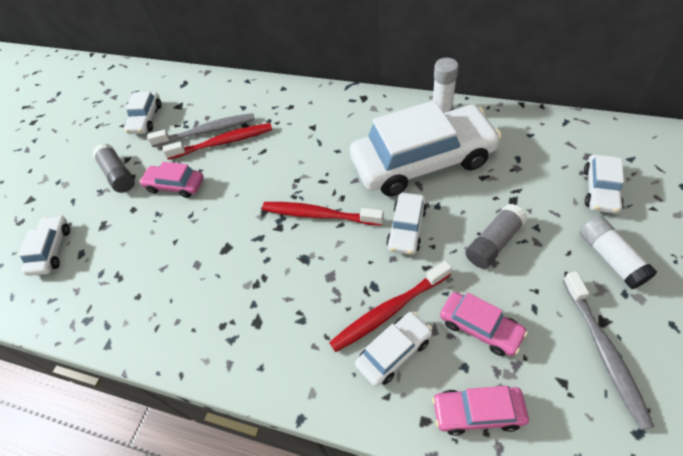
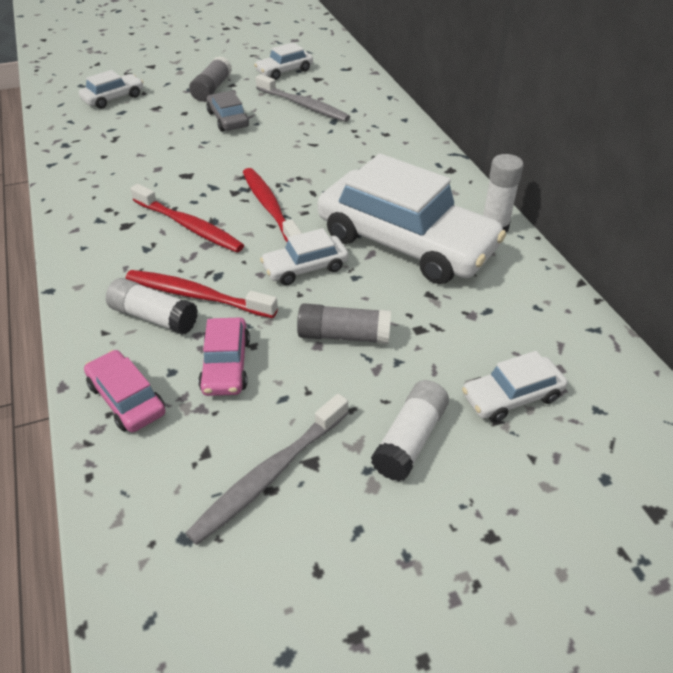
camera: 45 degrees right, 10 degrees down
pink car [139,162,204,198] -> grey car [206,91,249,132]
red toothbrush [163,123,272,160] -> red toothbrush moved to [130,184,244,252]
white car [355,312,432,387] -> white glue stick [106,278,198,334]

